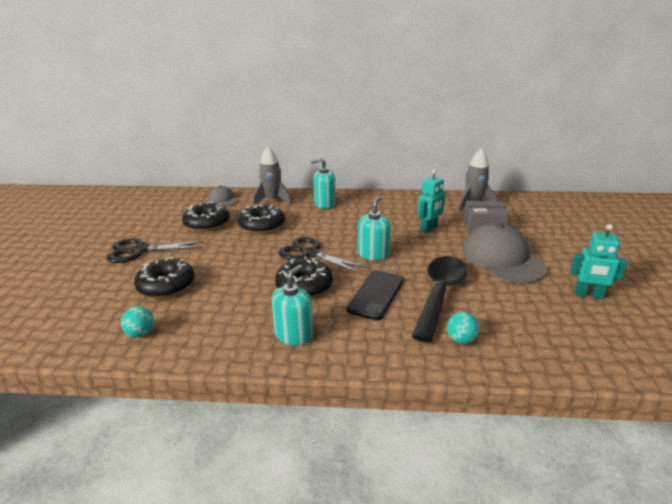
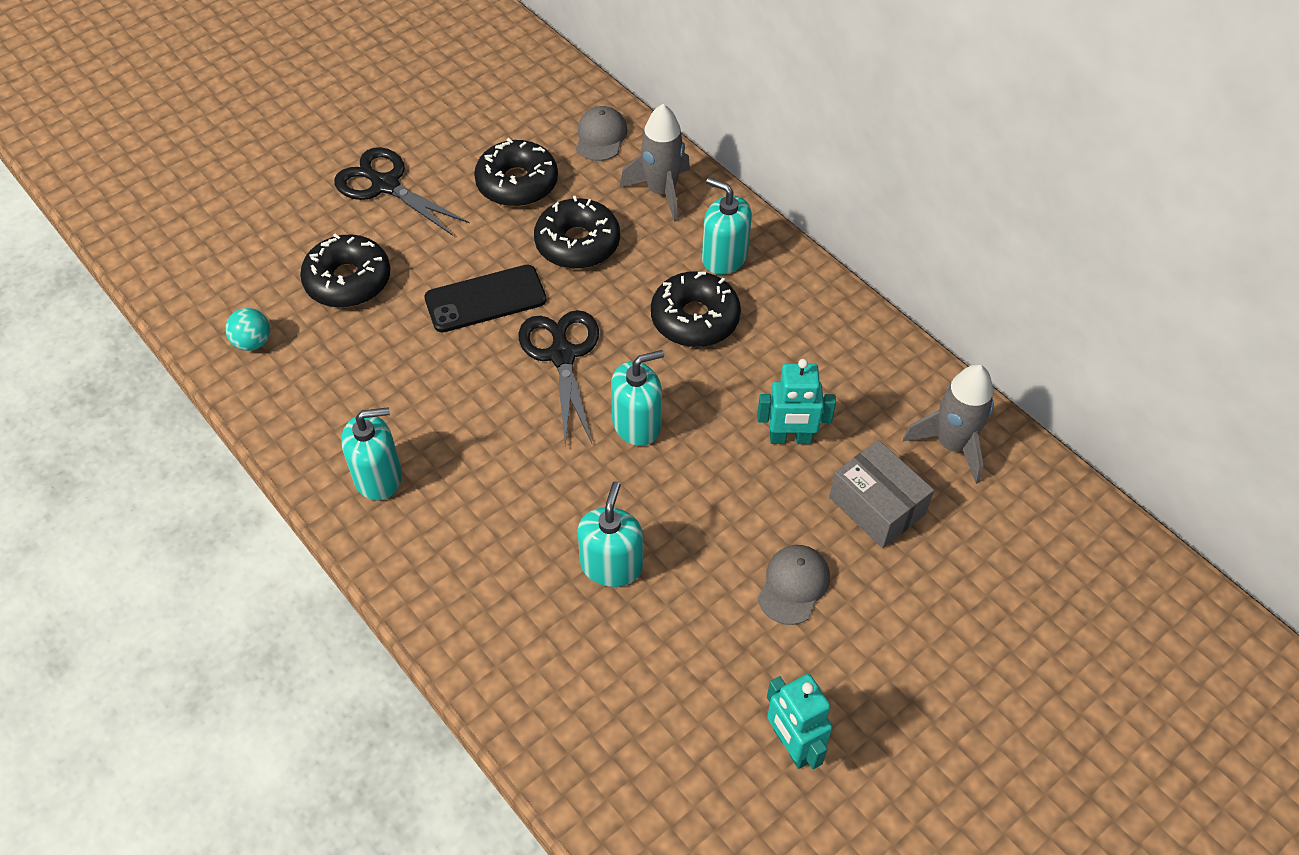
camera: 45 degrees right, 25 degrees up
black donut [275,256,333,298] -> black donut moved to [651,271,741,347]
black phone [347,270,404,320] -> black phone moved to [424,265,546,332]
black spoon [412,256,468,343] -> turquoise soap dispenser [578,481,643,587]
turquoise ball [447,312,480,344] -> none
grey cap [462,222,548,283] -> grey cap [758,545,830,625], size x0.50

